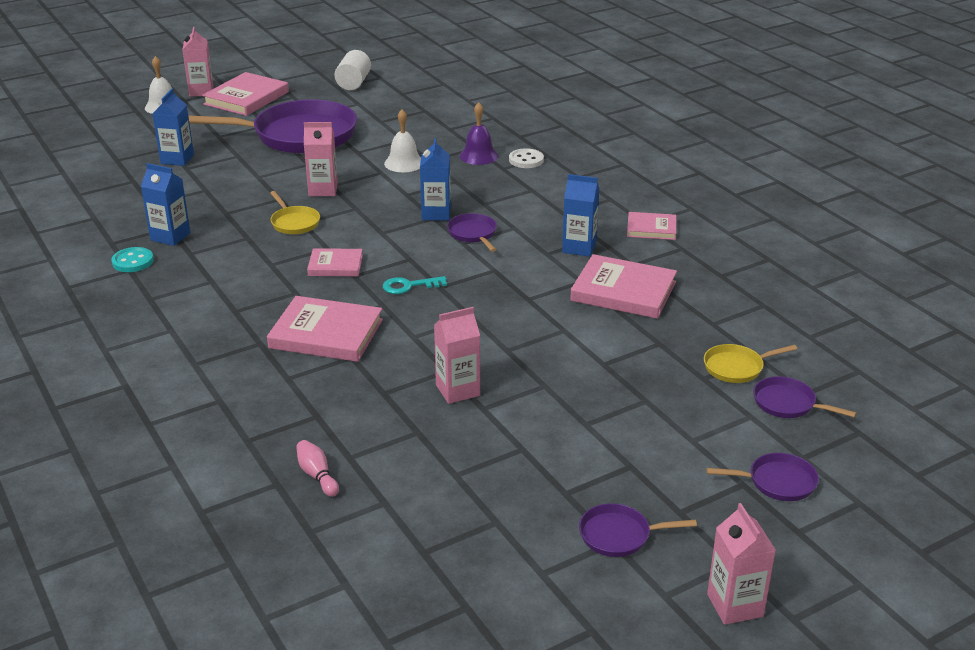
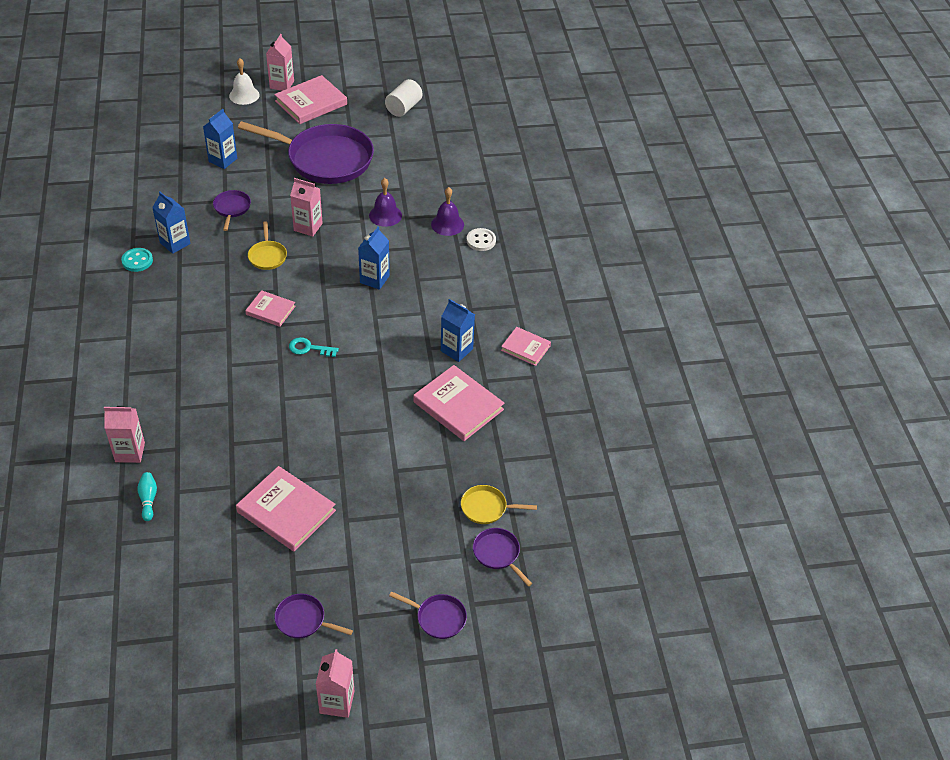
camera: 20 degrees right, 15 degrees up
pink book [267,296,383,362] -> pink book moved to [236,466,336,551]
pink bowling pin [296,440,339,497] -> turquoise bowling pin [137,472,157,521]
white bell [384,110,421,172] -> purple bell [369,178,402,227]
pink carton [434,307,480,404] -> pink carton moved to [104,406,145,463]
purple pan [447,213,497,252] -> purple pan moved to [213,190,251,231]

